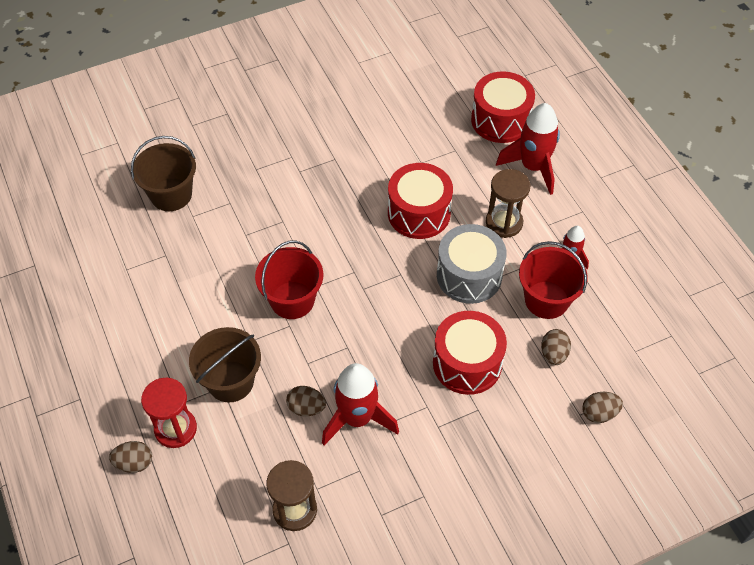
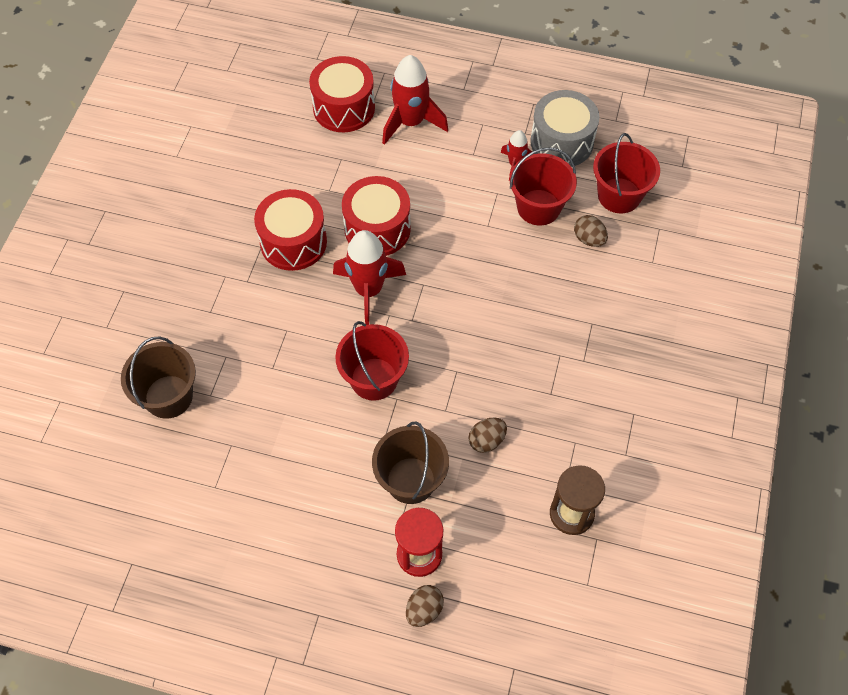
camera: 50 degrees left, 5 degrees up
red rocket [322,363,399,445] -> red rocket moved to [333,230,406,325]
red drum [433,311,507,395] -> red drum moved to [254,189,327,271]
grey drum [437,224,507,304] -> grey drum moved to [530,90,599,167]
brown hourglass [486,169,530,238] -> none
brown egg [582,392,623,423] -> none
none -> red bucket [593,133,660,213]

